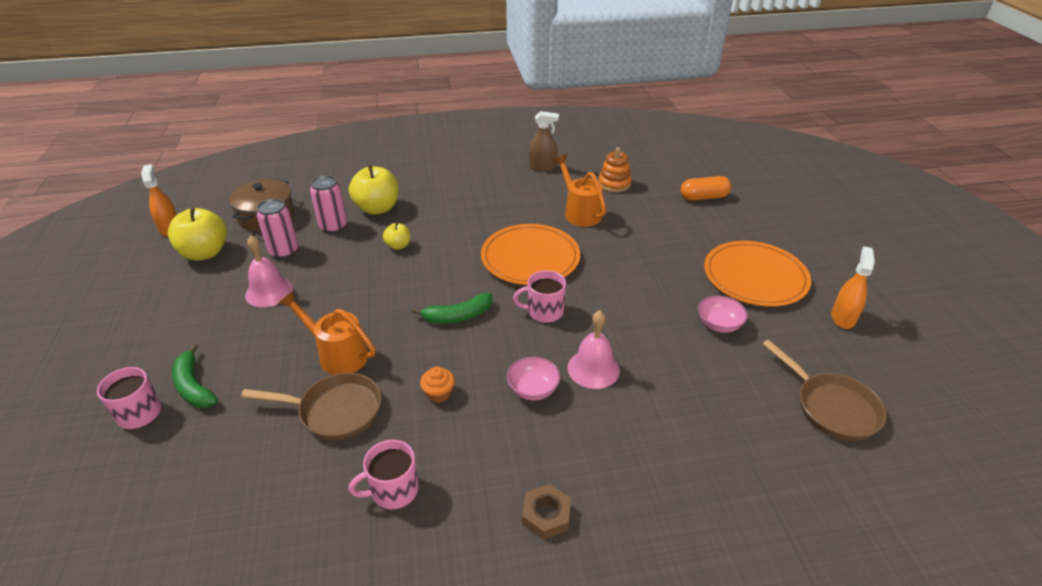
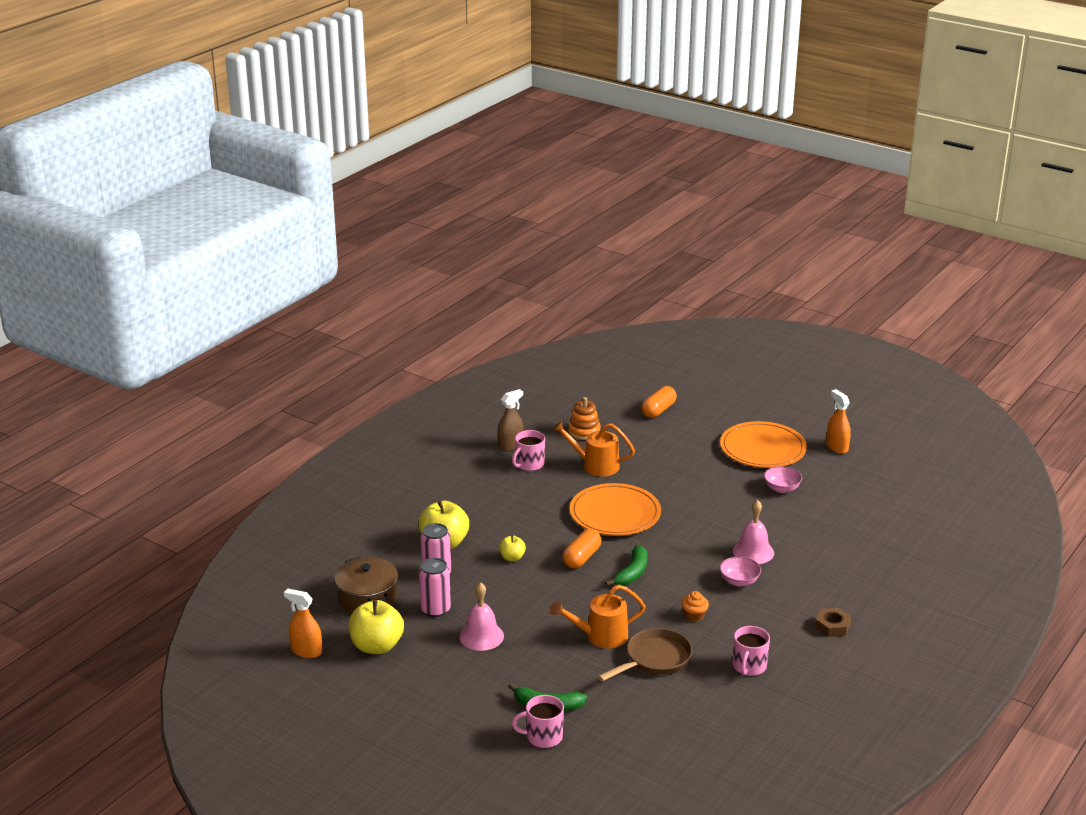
camera: 45 degrees left, 10 degrees down
pink mug [513,270,566,323] -> pink mug moved to [512,430,545,471]
brown pan [762,339,887,441] -> none
none -> orange capsule [563,529,601,568]

